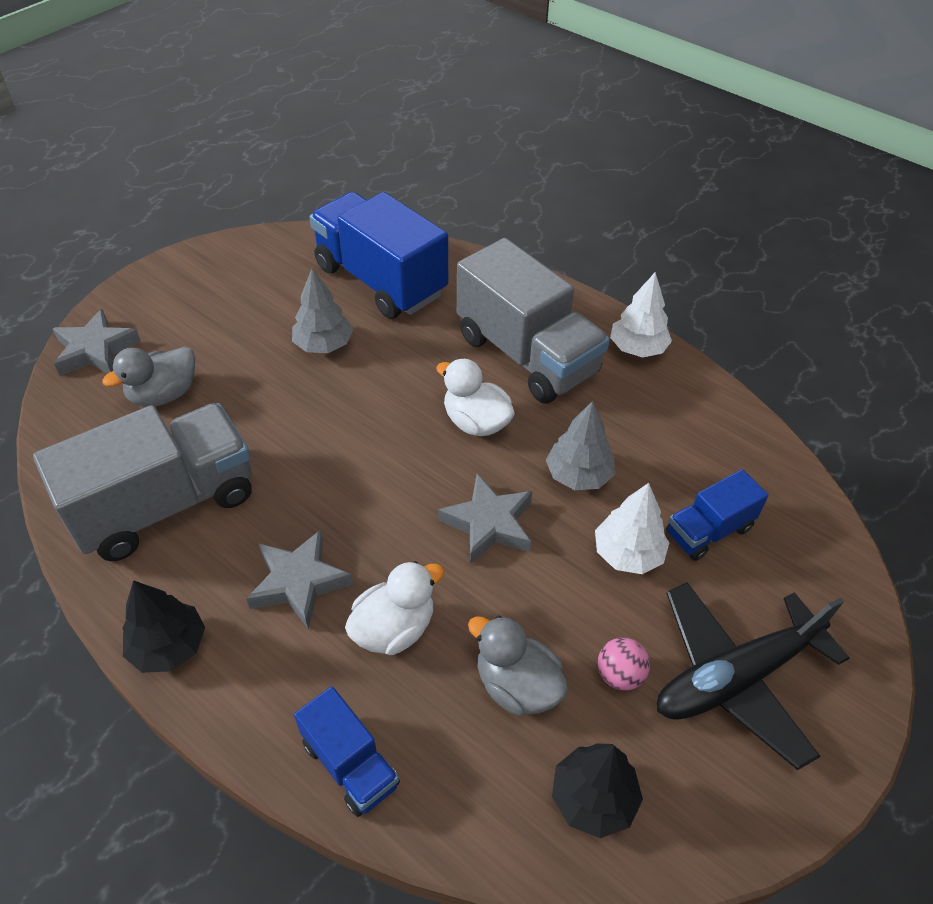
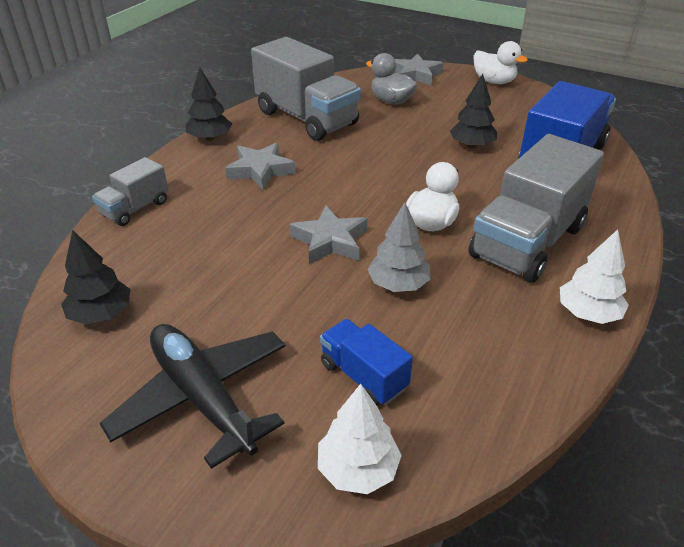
camera: 80 degrees right, 10 degrees down
grey tree [292,268,353,353] -> black tree [450,74,497,149]
blue truck [294,686,400,817] -> grey truck [92,157,169,226]
white duck [345,561,444,655] -> white duck moved to [473,41,528,84]
grey duck [468,615,568,716] -> none
white tree [595,483,669,574] -> white tree moved to [318,384,402,494]
pink ball [598,638,650,691] -> none

